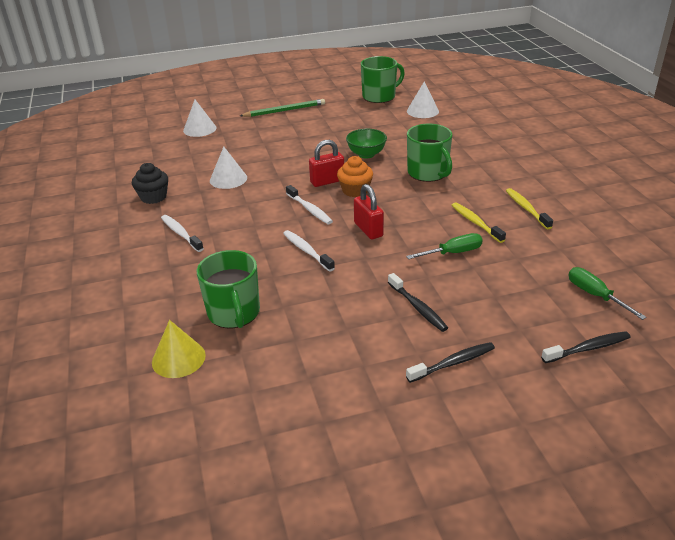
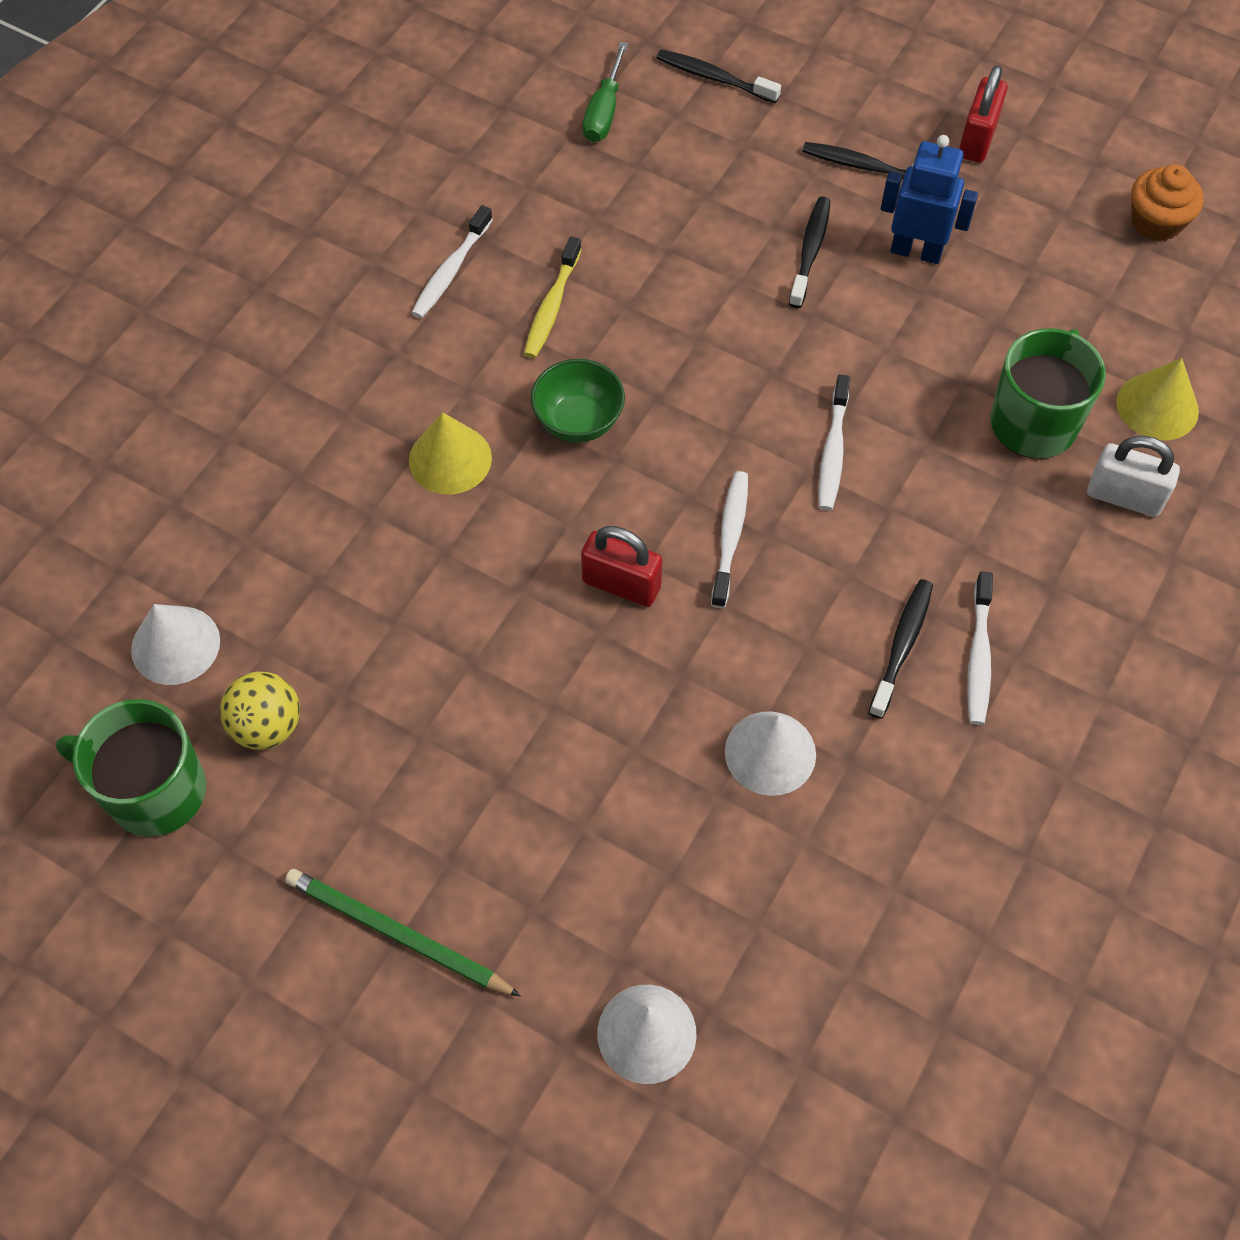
camera: 135 degrees left, 25 degrees up
black cupcake [132,163,168,204] -> none
orange cupcake [337,156,373,197] -> orange cupcake moved to [1131,164,1204,242]
green bowl [346,129,387,159] -> green bowl moved to [531,359,625,443]
red padlock [354,184,384,239] -> red padlock moved to [959,65,1008,163]
green screwdriver [406,233,483,259] -> none
green mug [407,124,452,182] -> yellow cone [409,412,492,495]
yellow toothbrush [506,188,553,229] -> white toothbrush [411,205,493,318]
none -> yellow ball [220,671,300,750]
none -> black toothbrush [869,579,933,719]
none -> blue robot [881,135,978,264]
none -> white padlock [1087,436,1180,517]

